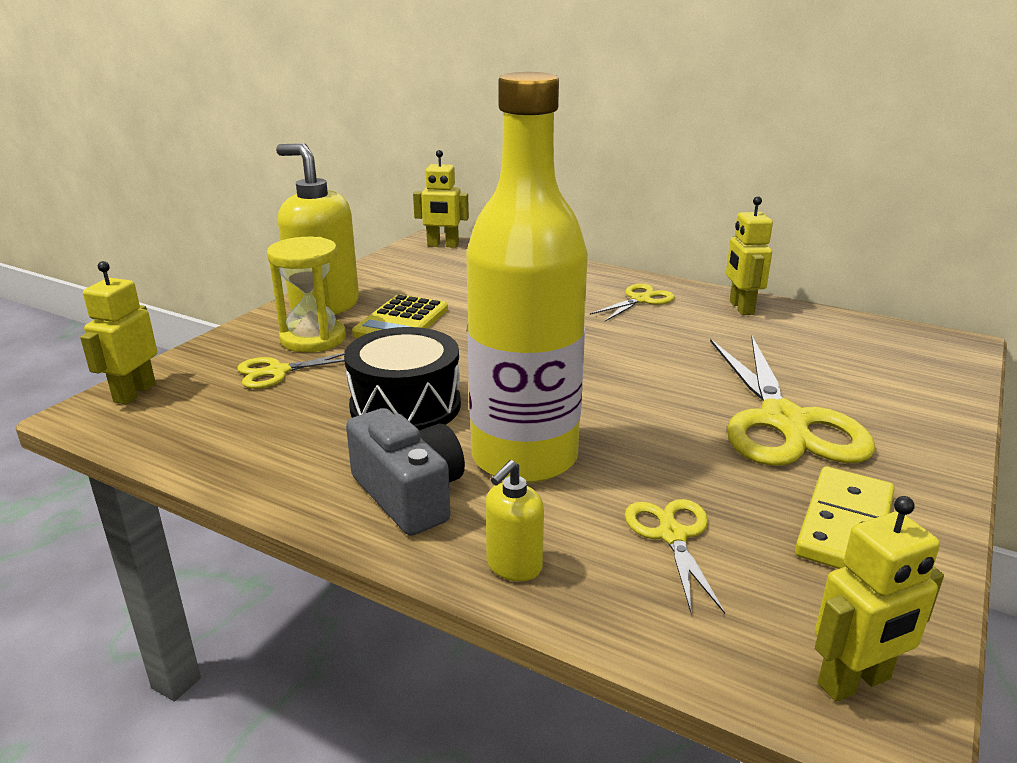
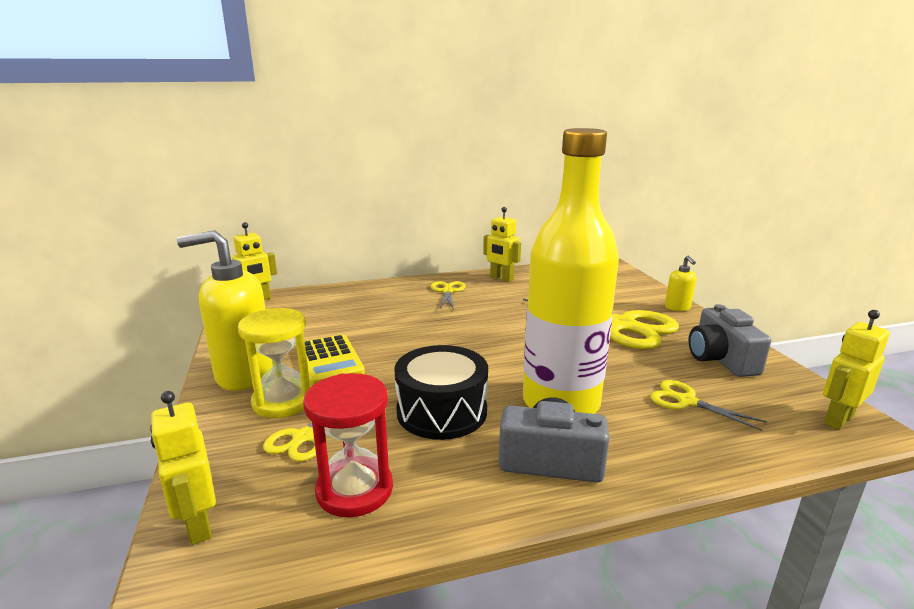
camera: 45 degrees left, 5 degrees down
yellow soap dispenser [486,460,544,581] -> yellow soap dispenser moved to [665,256,696,311]
yellow domino [795,467,895,569] -> grey camera [689,304,771,377]
yellow robot [815,496,944,702] -> yellow robot turned 150 degrees counterclockwise [823,310,890,430]
none -> red hourglass [303,373,393,517]

